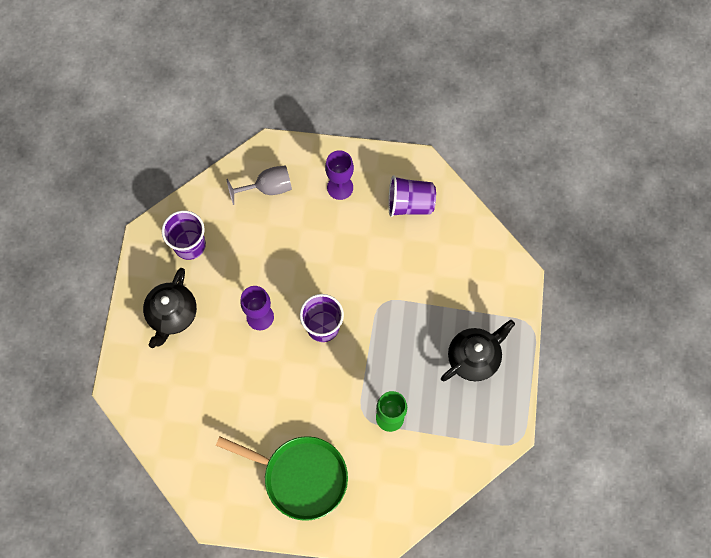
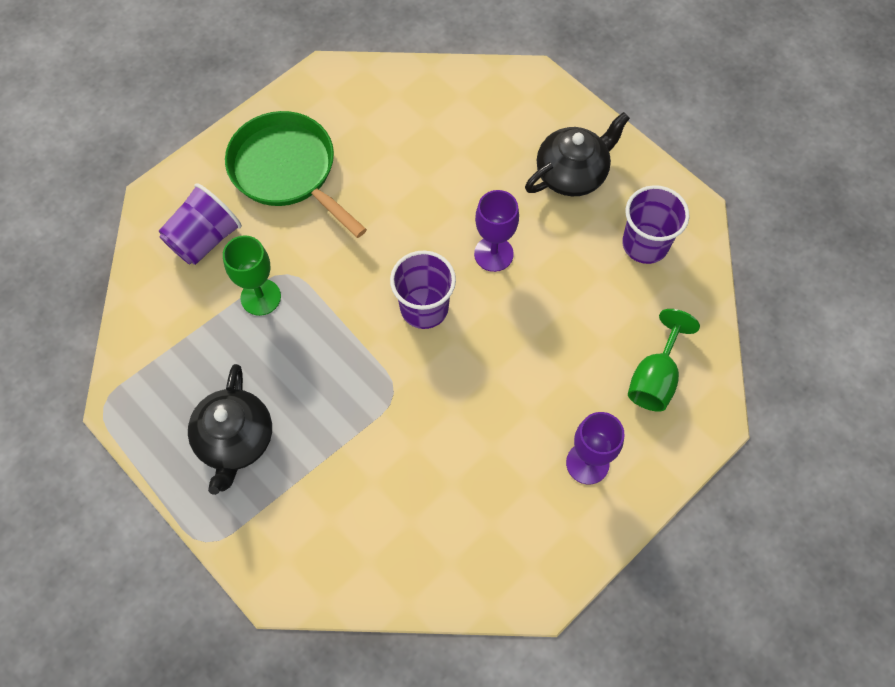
camera: 130 degrees right, 5 degrees down
black teapot [143,268,197,348] -> black teapot turned 90 degrees clockwise [525,112,630,196]
green pan [216,436,348,521] -> green pan turned 75 degrees clockwise [225,111,367,238]
grey goblet [226,165,292,205] -> green goblet [628,309,700,412]
purple cup [388,175,436,217] -> purple cup moved to [159,183,242,265]

